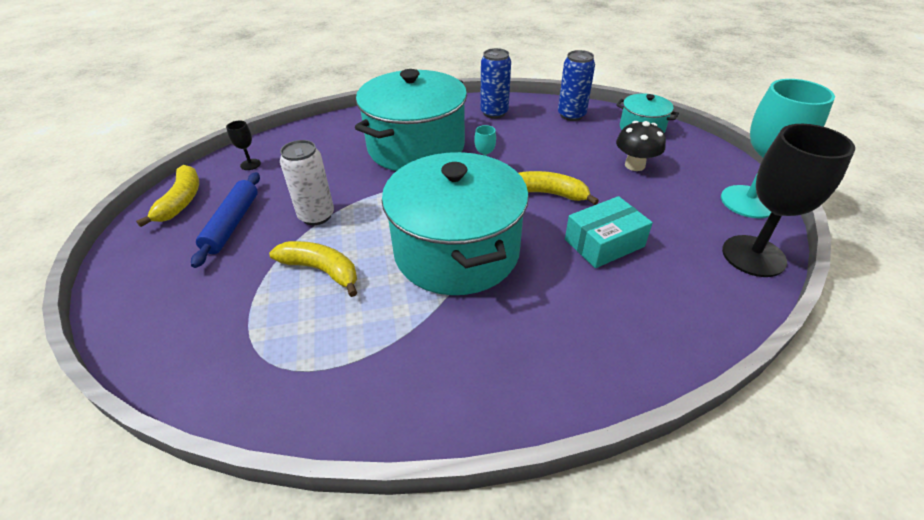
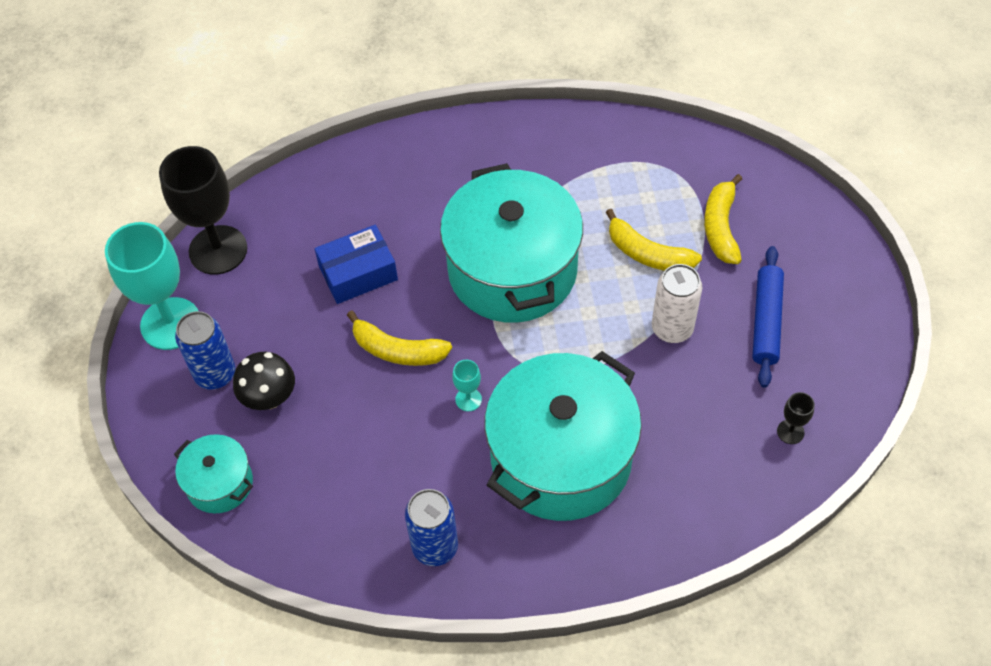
camera: 175 degrees left, 15 degrees up
yellow banana [136,165,199,227] -> yellow banana moved to [704,174,742,264]
blue can [558,50,595,121] -> blue can moved to [175,311,235,390]
turquoise box [565,196,653,268] -> blue box [315,225,398,304]

